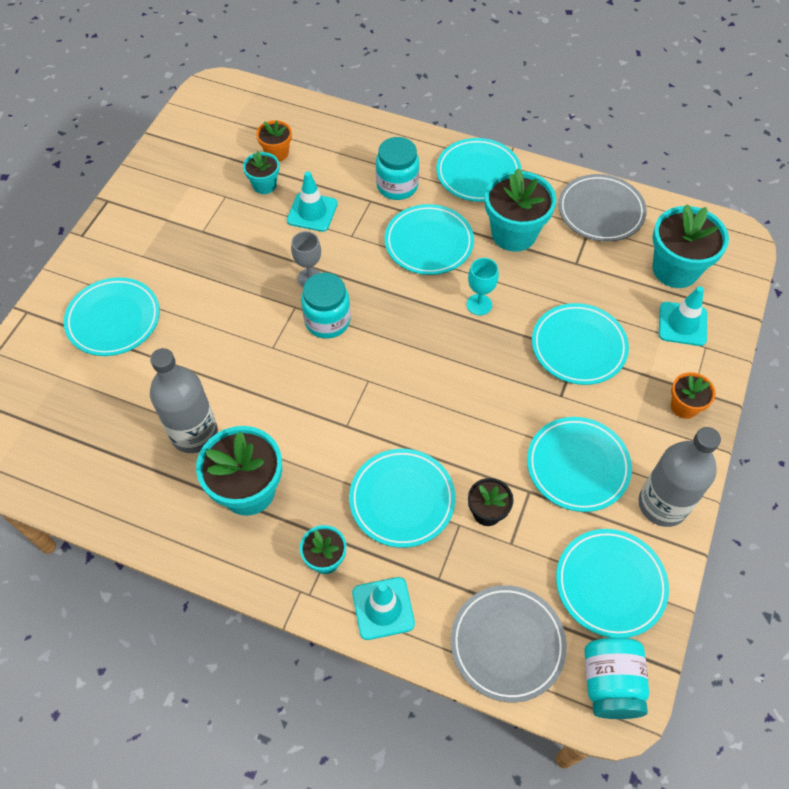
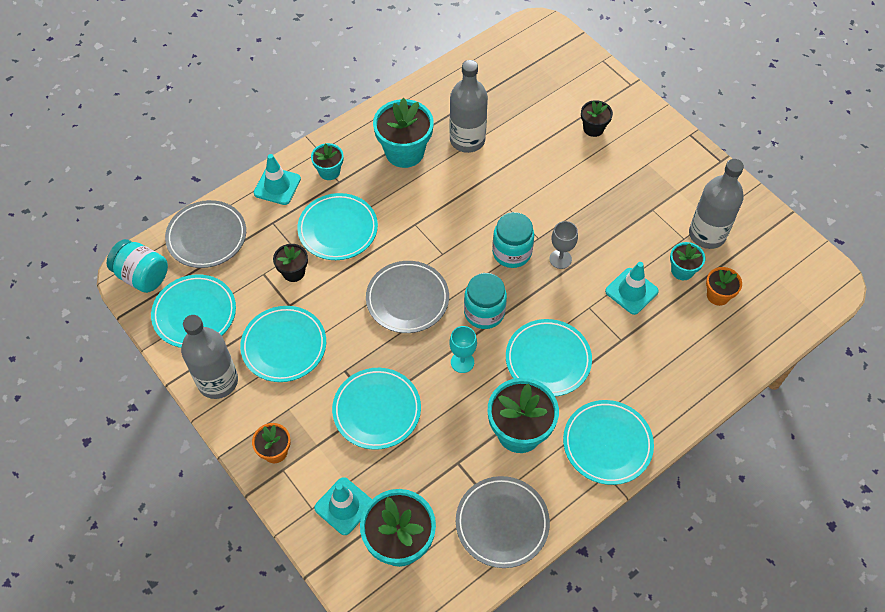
camera: 120 degrees right, 0 degrees up
turquoise plate [64,277,160,356] -> black flower pot [581,100,613,137]
turquoise jar [376,137,419,200] -> turquoise jar moved to [464,273,507,329]
none -> grey plate [366,261,449,333]
none -> grey bottle [689,159,744,249]

